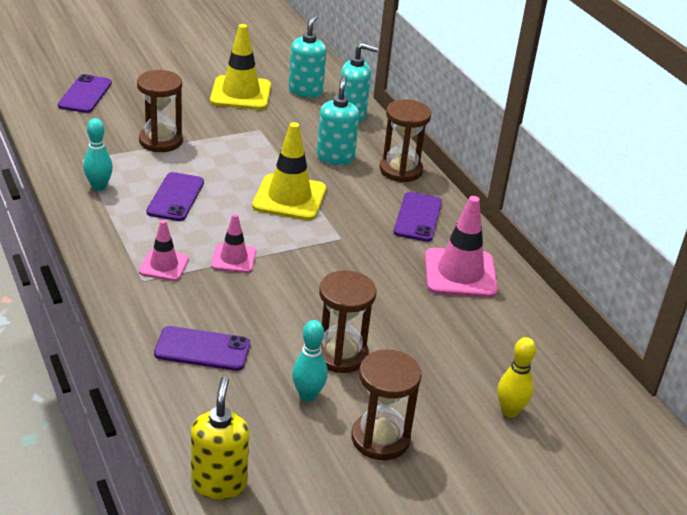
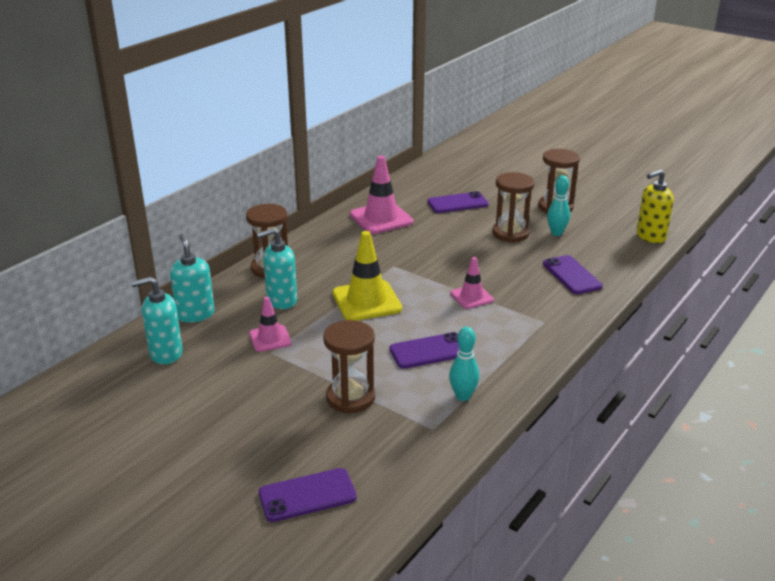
camera: 115 degrees left, 5 degrees down
pink traffic cone [139,220,189,281] -> pink traffic cone moved to [249,297,291,352]
yellow traffic cone [210,24,271,110] -> none
purple phone [394,192,442,242] -> purple phone moved to [427,191,489,213]
yellow bowling pin [498,337,536,418] -> none

